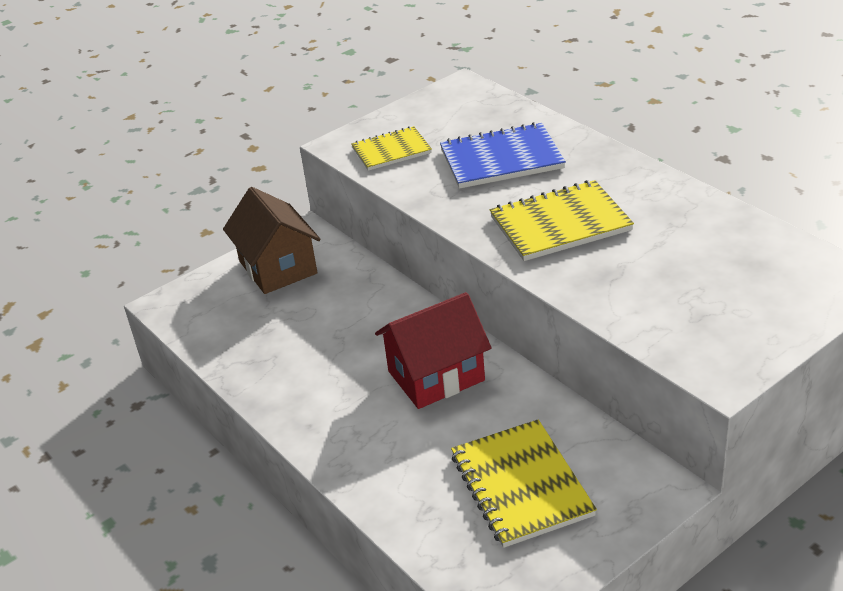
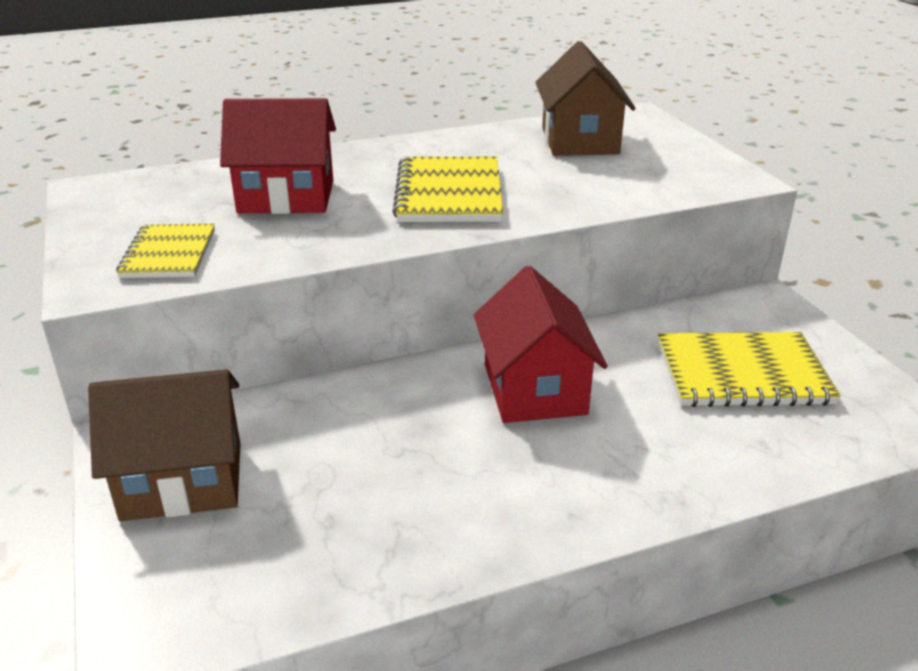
camera: 75 degrees left, 5 degrees down
blue notebook [440,122,566,189] -> red house [220,98,336,214]
none -> brown house [535,41,636,156]

